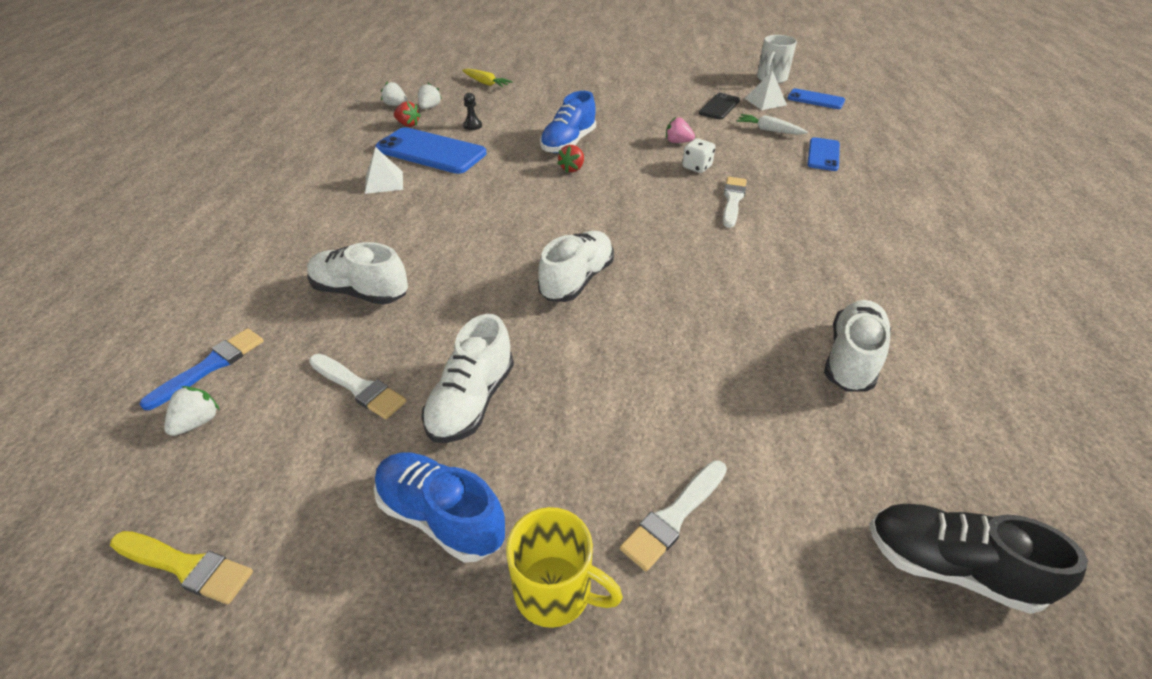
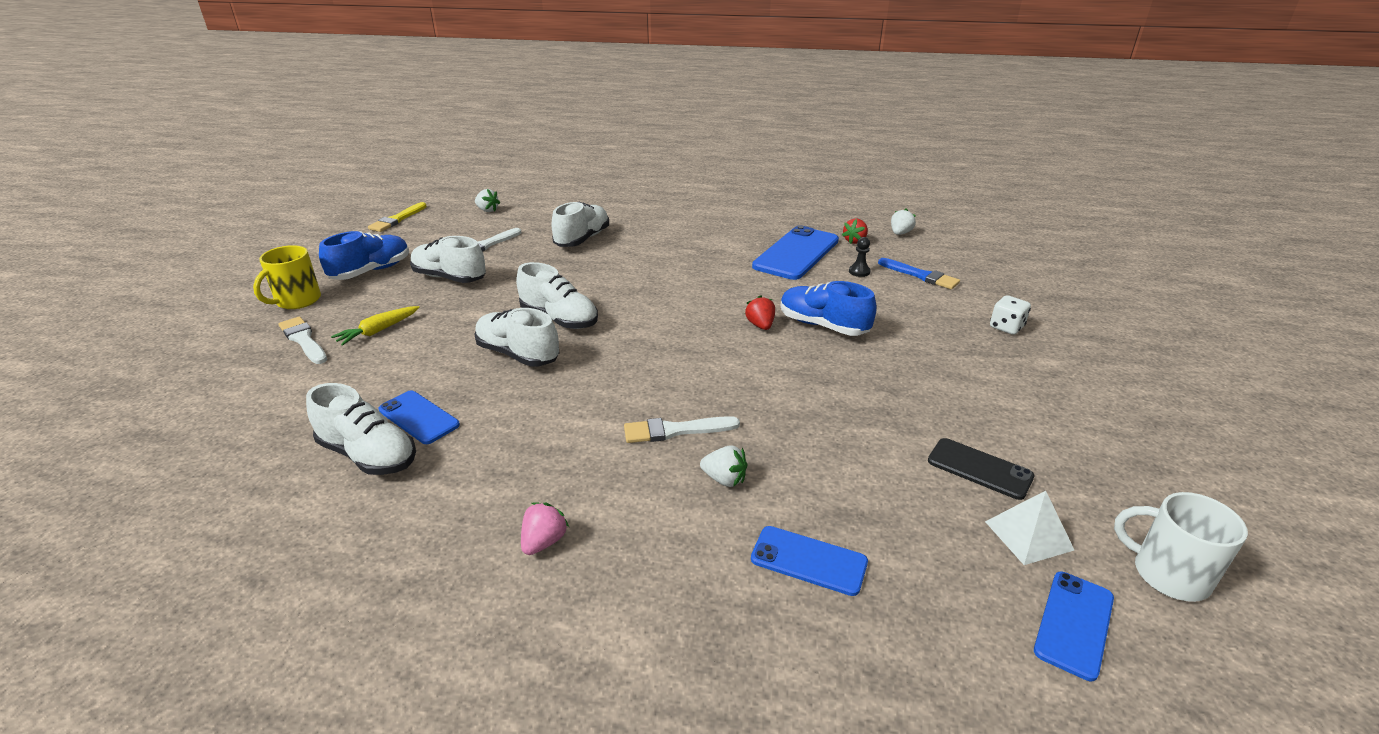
camera: 95 degrees right, 10 degrees down
blue brush [139,328,264,410] -> blue brush moved to [878,258,960,289]
white pyramid [365,147,403,194] -> none
white strawberry [418,83,442,109] -> white strawberry moved to [700,445,747,487]
yellow carrot [462,69,512,87] -> yellow carrot moved to [331,306,420,346]
red strawberry [557,145,584,173] -> red strawberry turned 45 degrees clockwise [745,295,775,330]
pink strawberry [666,117,695,143] -> pink strawberry moved to [521,502,569,555]
white dice [682,138,715,173] -> white dice moved to [990,295,1031,335]
white brush [723,177,747,228] -> white brush turned 150 degrees clockwise [624,416,740,443]
white carrot [736,114,808,135] -> none
black shoe [869,504,1088,614] -> none
none -> blue phone [379,390,460,444]
none -> white shoe [474,308,560,367]

